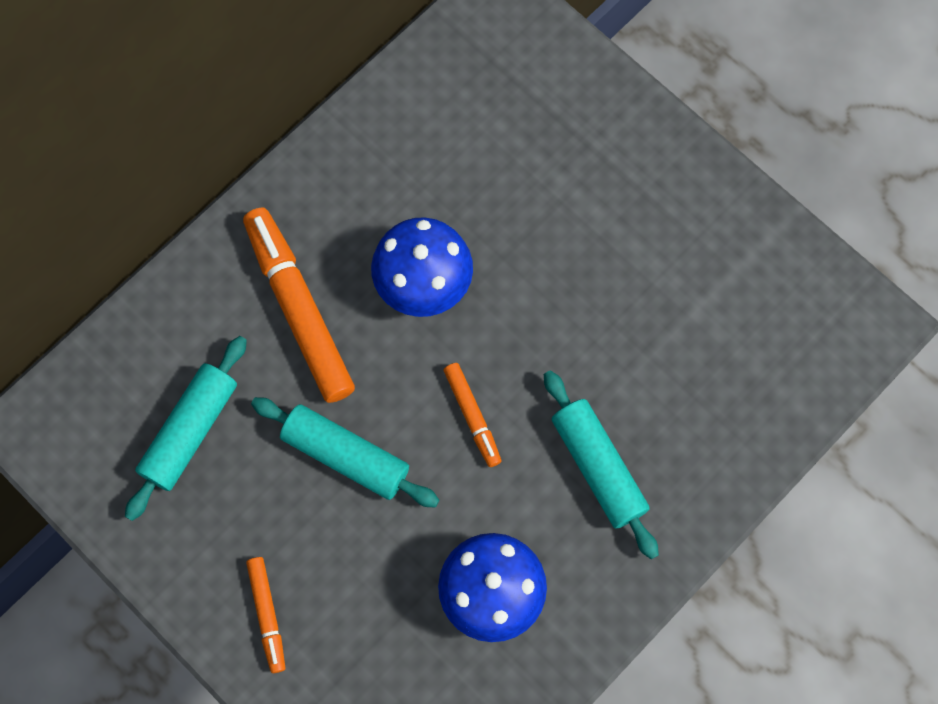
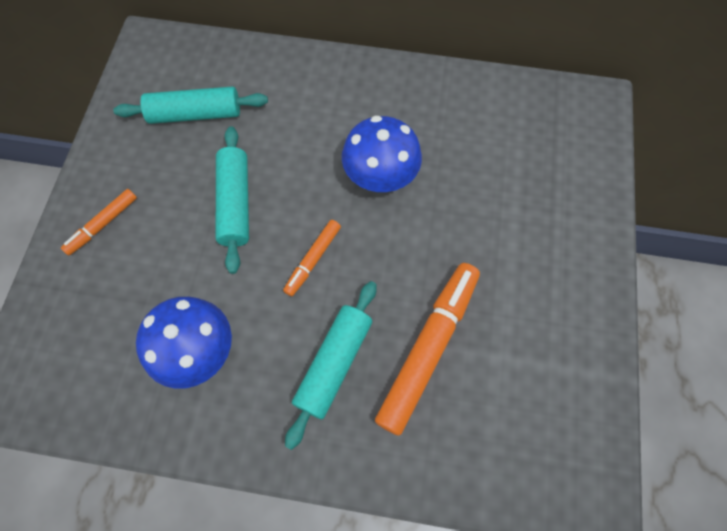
camera: 55 degrees right, 5 degrees down
orange marker [243,207,355,403] -> orange marker moved to [375,263,480,436]

